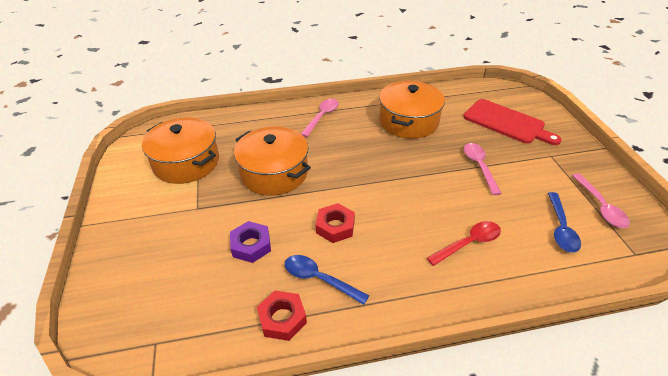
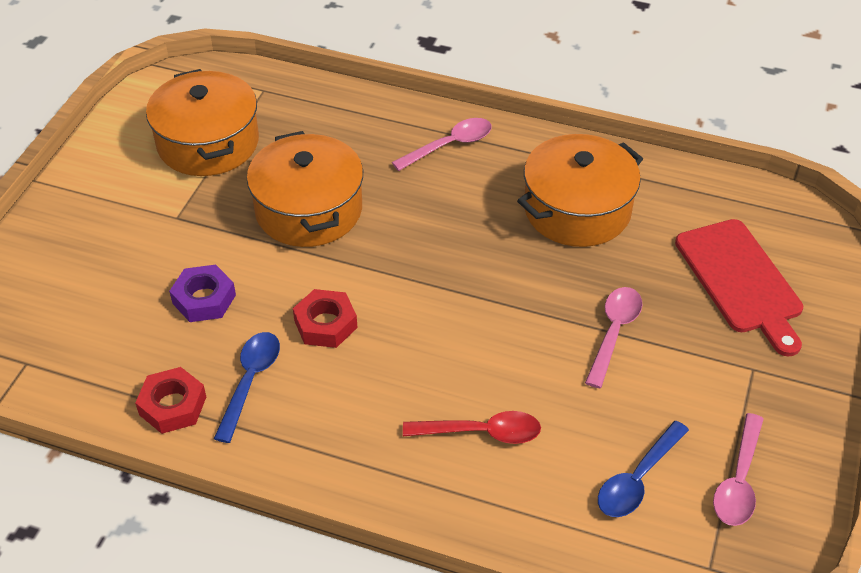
camera: 30 degrees right, 5 degrees up
blue spoon [285,255,369,305] -> blue spoon turned 45 degrees clockwise [214,332,280,443]

